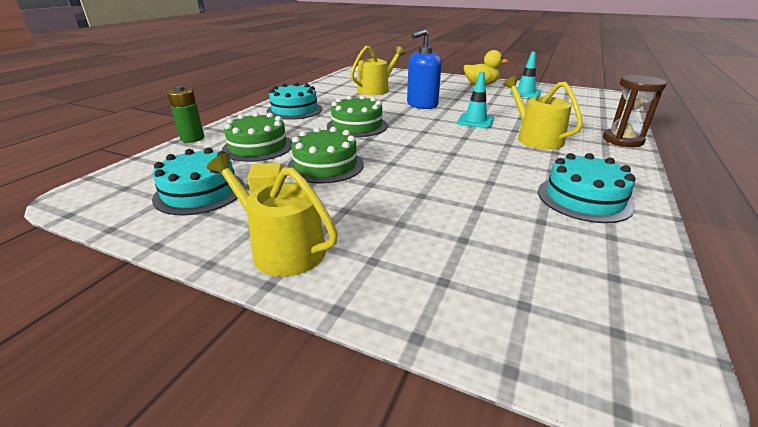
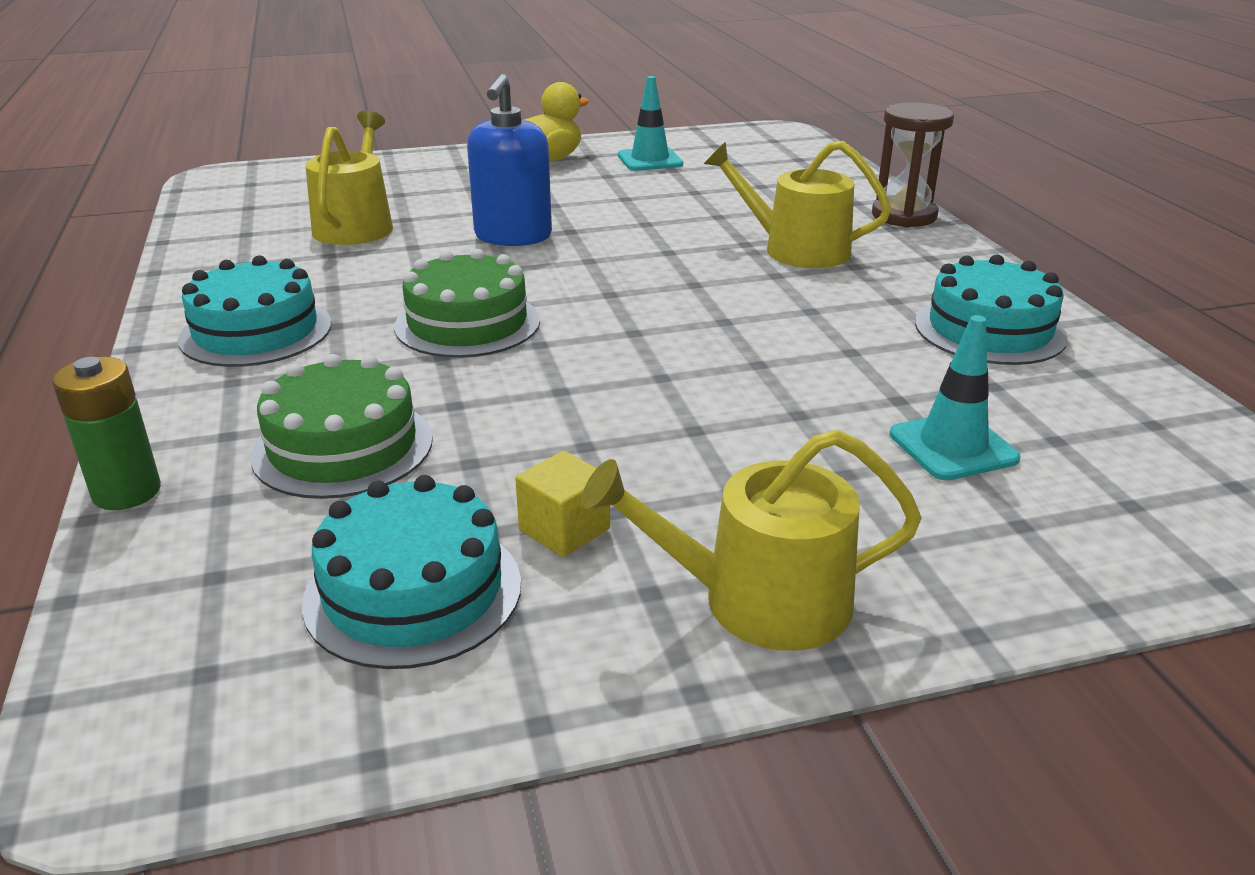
camera: 40 degrees left, 0 degrees up
green cake [287,127,364,184] -> none
turquoise traffic cone [457,72,494,128] -> turquoise traffic cone moved to [890,315,1020,480]

